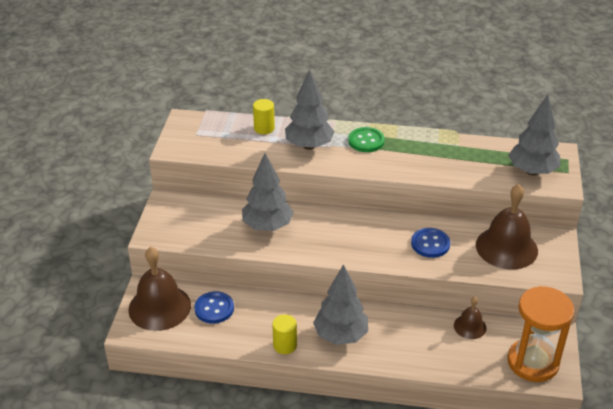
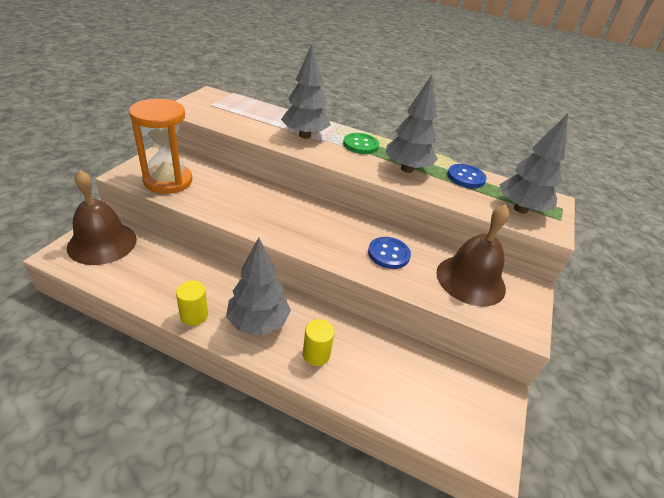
camera: 10 degrees right, 0 degrees up
blue button [194,291,234,324] -> blue button moved to [447,164,487,188]
grey tree [242,153,294,231] -> grey tree moved to [385,75,438,173]
yellow cylinder [253,99,275,134] -> yellow cylinder moved to [303,319,335,366]
brown bell [454,297,486,339] -> none
orange hourglass [507,286,575,382] -> orange hourglass moved to [129,99,192,194]

